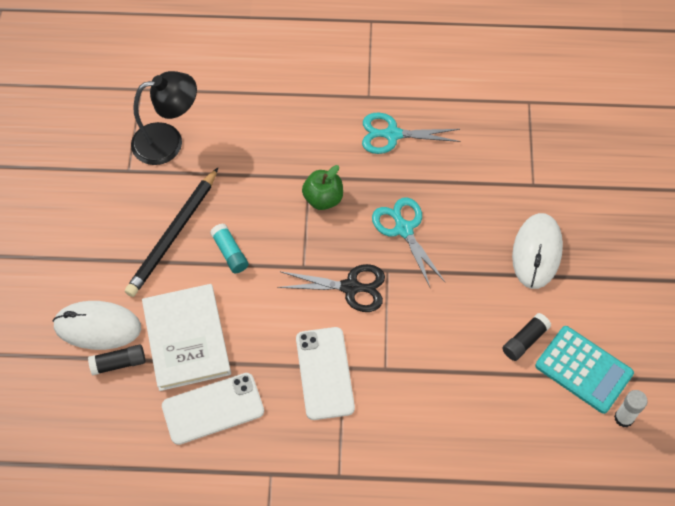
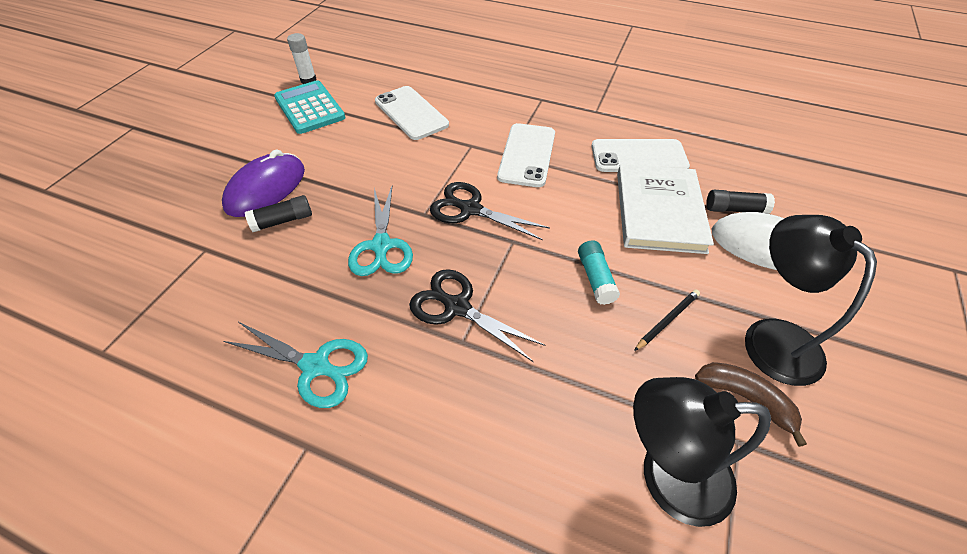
camera: 160 degrees left, 10 degrees down
black pencil [125,168,218,297] -> black pencil [634,290,700,351], size x0.47
green apple [302,165,343,210] -> black scissors [409,269,546,362]
black glue stick [502,313,551,361] -> black glue stick moved to [245,195,312,232]
white mouse [512,213,563,289] -> purple mouse [222,150,305,217]
none -> white phone [375,86,449,140]
none -> brown banana [695,362,807,447]
none -> black lamp [745,215,877,386]

